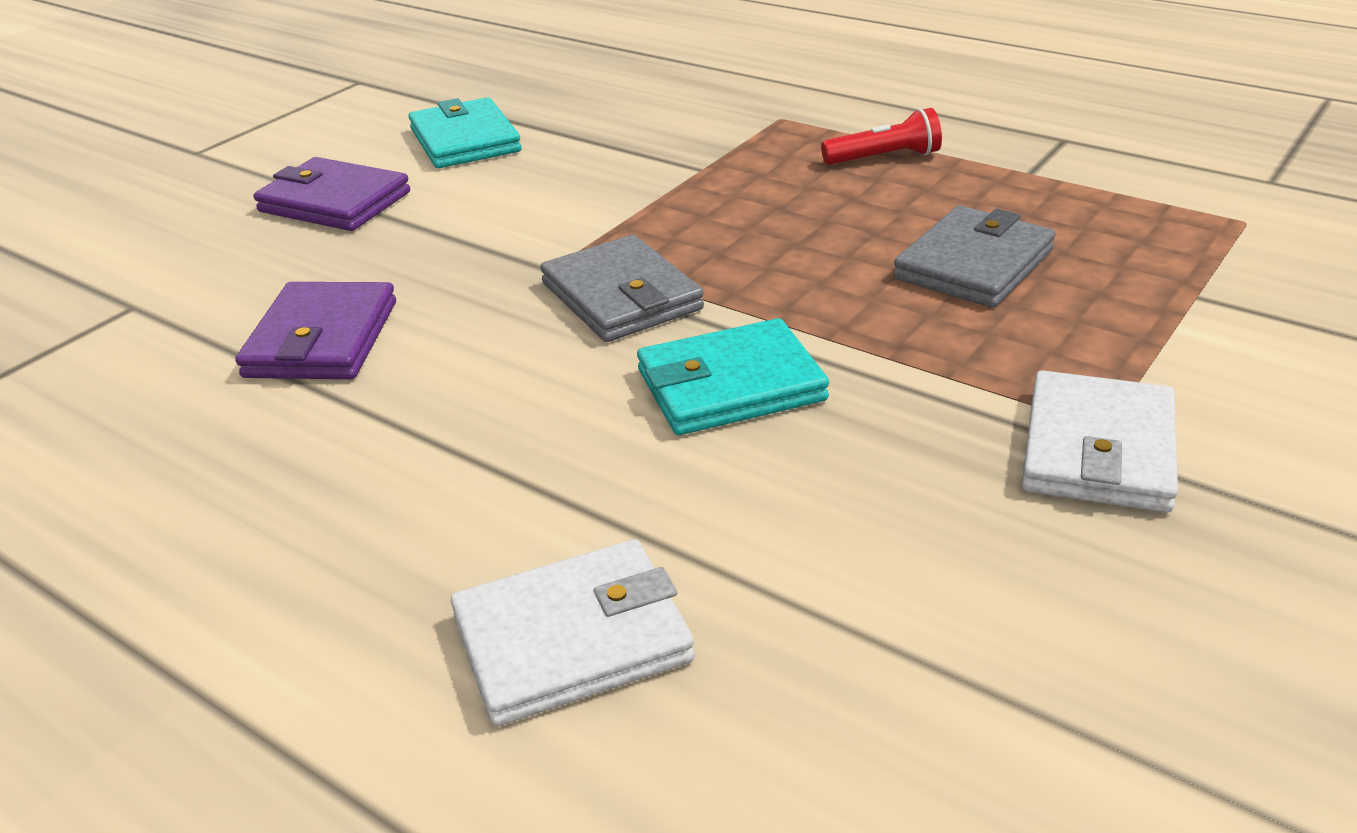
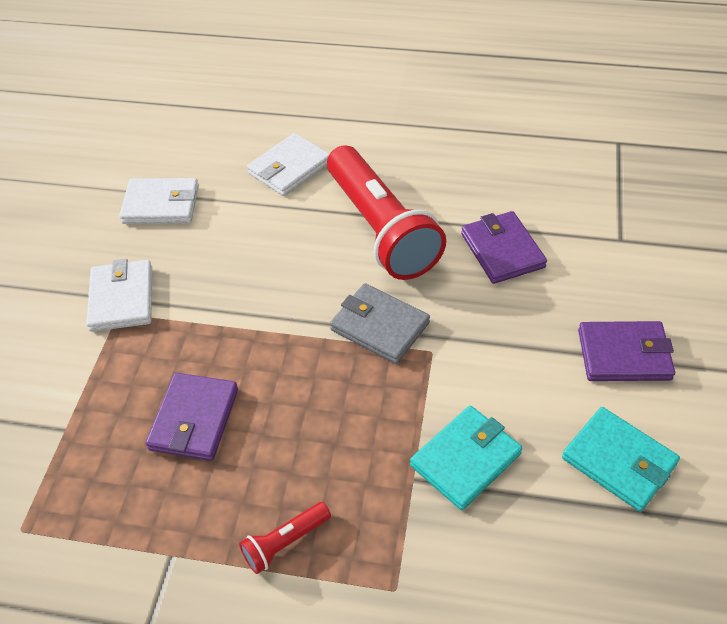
camera: 155 degrees right, 15 degrees up
turquoise wallet [637,318,829,435] -> turquoise wallet moved to [410,406,523,510]
grey wallet [893,206,1056,308] -> purple wallet [146,373,238,461]
none -> white wallet [119,178,199,224]
none -> red flashlight [327,146,446,280]

